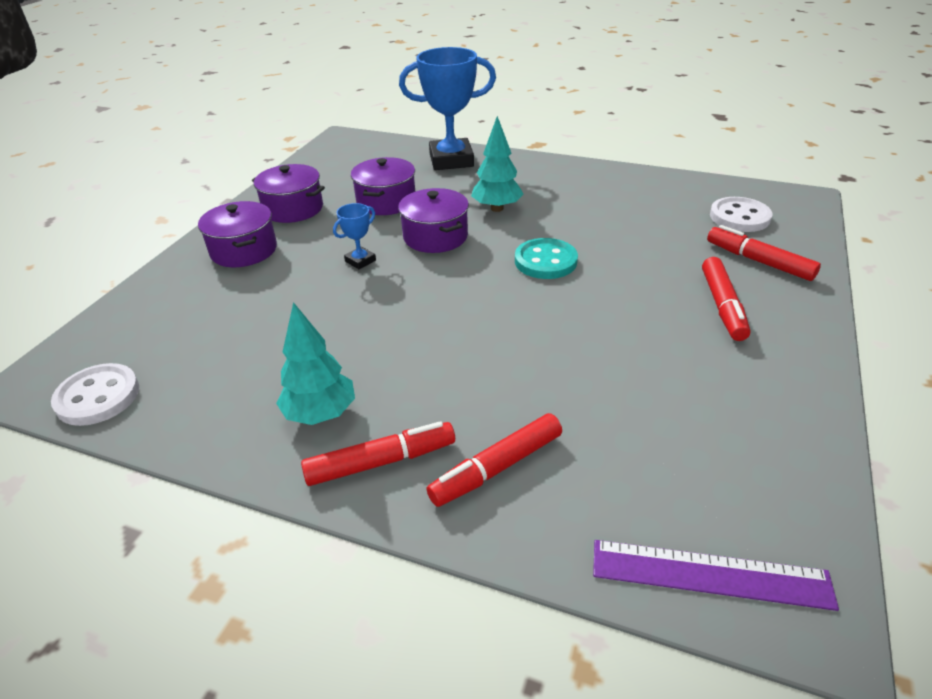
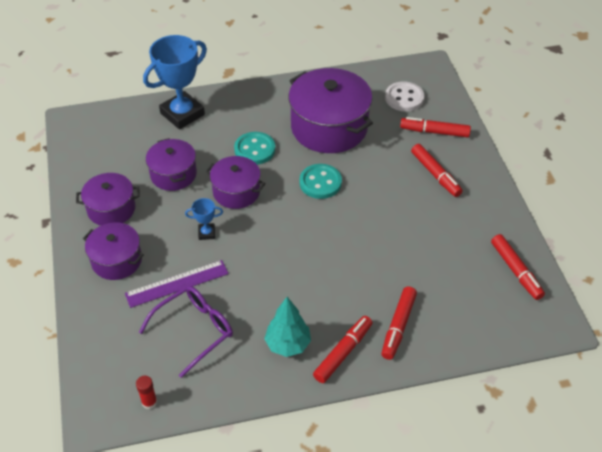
camera: 35 degrees left, 10 degrees up
white button [51,363,139,426] -> red glue stick [136,376,157,409]
blue trophy [333,203,376,269] -> blue trophy turned 75 degrees clockwise [185,198,223,240]
turquoise tree [471,116,523,212] -> turquoise button [234,132,275,165]
purple ruler [593,540,839,611] -> purple ruler moved to [125,260,228,308]
none -> purple glasses [139,286,233,378]
none -> purple pot [288,68,373,153]
none -> red marker [491,234,545,300]

